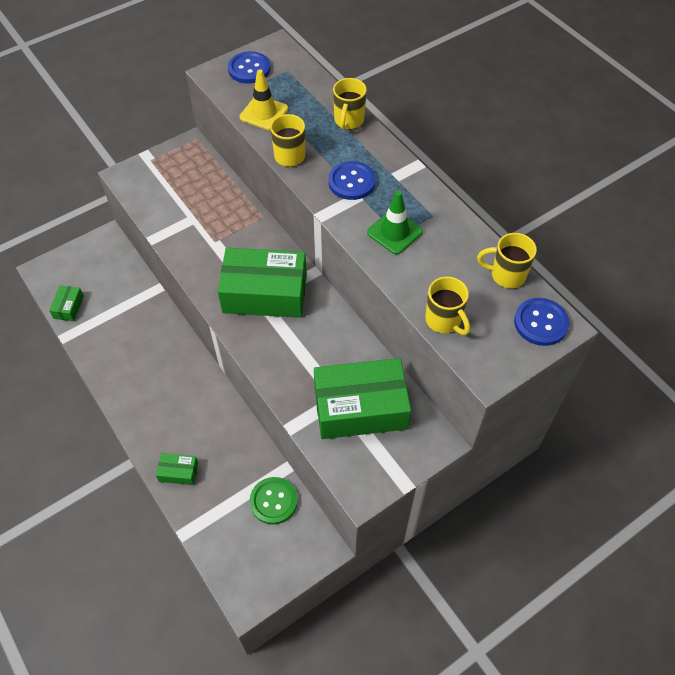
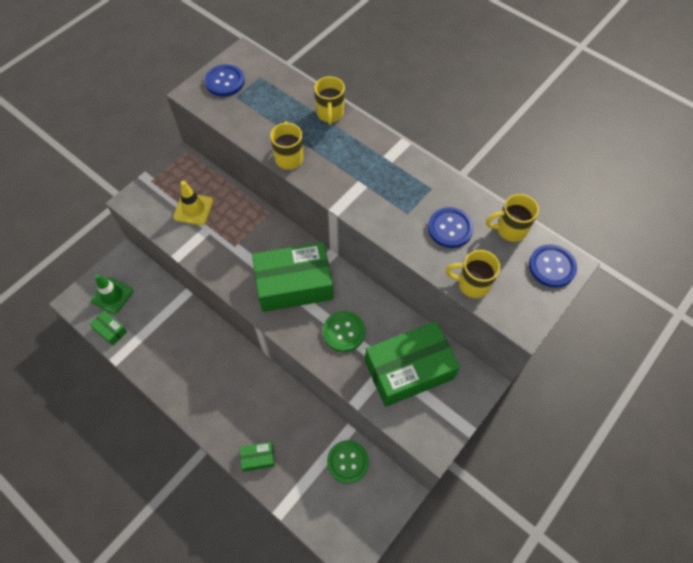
camera: 15 degrees left, 5 degrees up
green box [49,285,84,321] -> green box turned 45 degrees counterclockwise [89,311,128,346]
yellow traffic cone [240,69,288,130] -> yellow traffic cone moved to [173,181,213,225]
blue button [328,161,376,200] -> blue button moved to [428,207,474,248]
green traffic cone [367,191,423,254] -> green traffic cone moved to [91,274,133,314]
yellow mug [425,277,470,335] -> yellow mug turned 150 degrees clockwise [446,250,500,298]
none -> green button [323,311,365,352]

